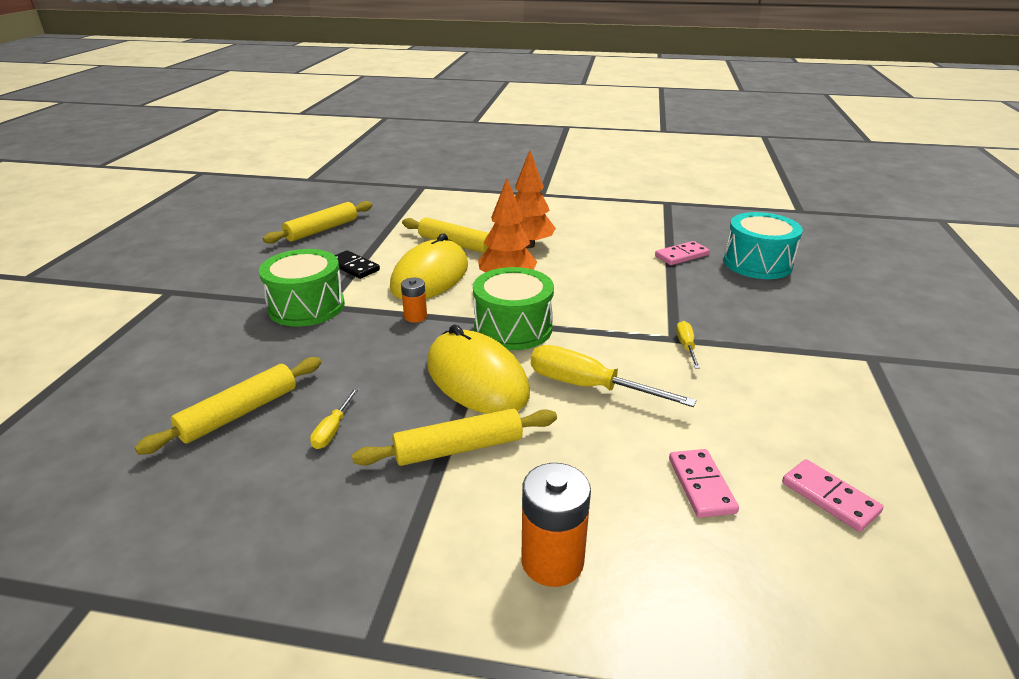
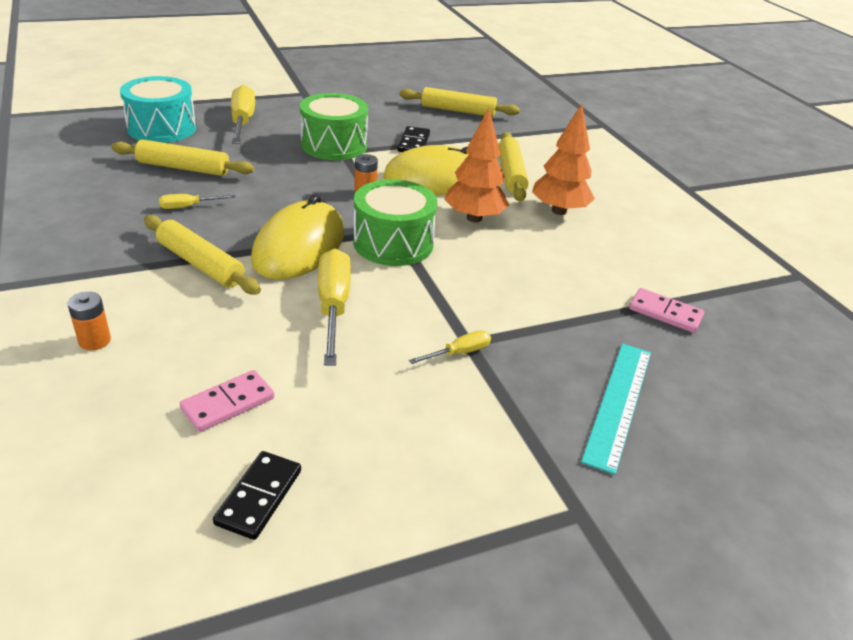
camera: 55 degrees right, 5 degrees up
orange battery [521,463,591,587] -> orange battery [67,292,111,350], size x0.58
turquoise drum [724,212,803,279] -> turquoise drum moved to [120,76,196,143]
pink domino [782,459,884,532] -> black domino [213,451,301,540]
none -> yellow screwdriver [231,85,255,144]
none -> turquoise ruler [581,344,651,475]

